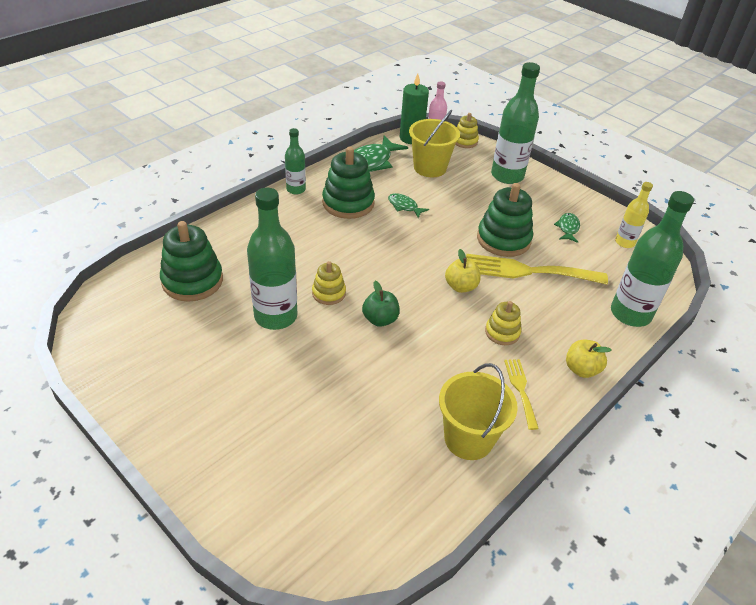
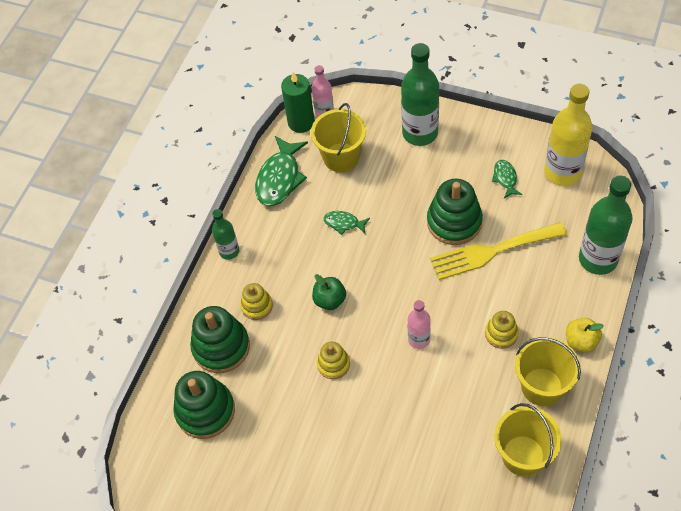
camera: 15 degrees left, 15 degrees up
green bottle [247,188,298,330] -> none
green stacking toy [322,147,375,219] -> green stacking toy moved to [190,306,250,373]
green apple [362,281,400,327] -> green apple moved to [312,274,346,310]
yellow apple [445,249,480,293] -> none
yellow stacking toy [455,113,479,148] -> yellow stacking toy moved to [240,283,273,320]
yellow fork [504,359,539,430] -> yellow bucket [515,337,581,406]
yellow bottle [615,182,653,248] -> yellow bottle [544,84,592,186], size x1.82
none -> pink bottle [408,300,431,349]

